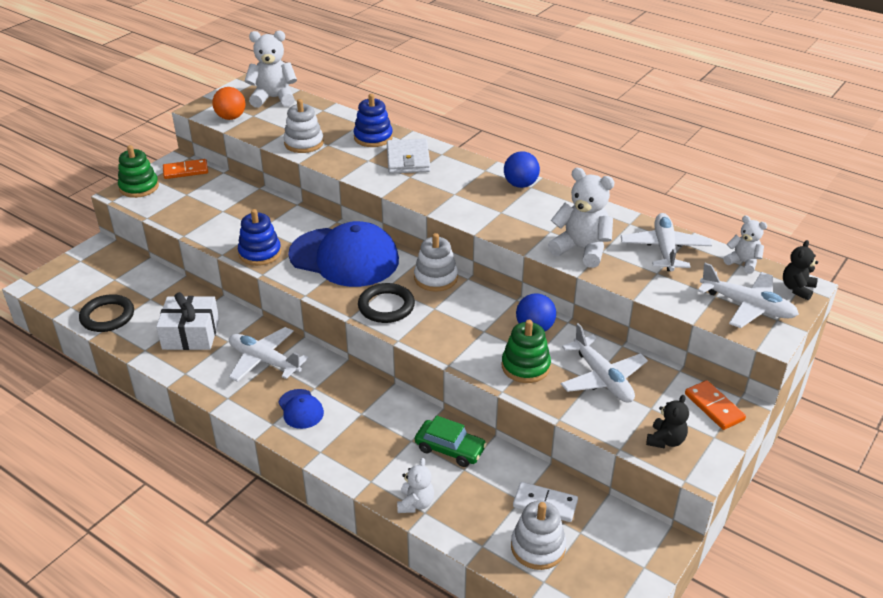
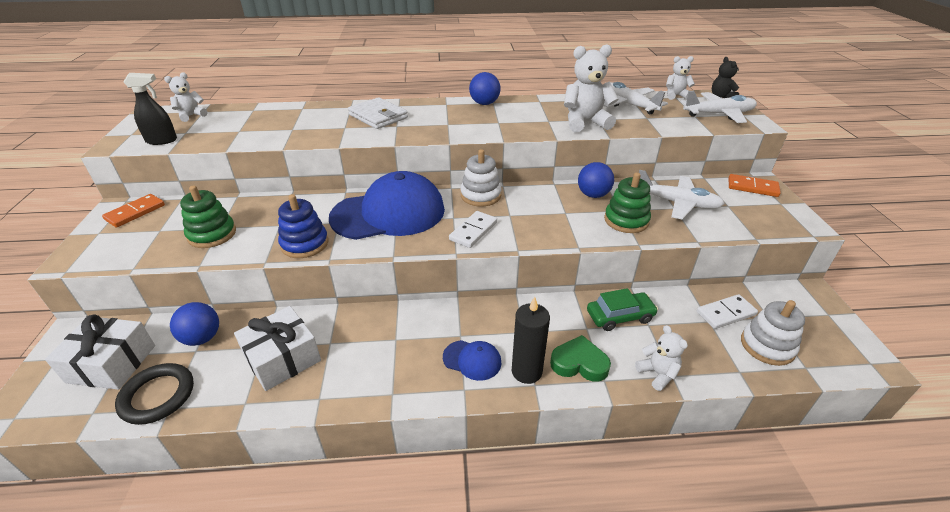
camera: 40 degrees left, 0 degrees up
green stacking toy [118,145,159,198] -> green stacking toy moved to [180,185,236,248]
orange ball [212,87,245,120] -> black spray bottle [123,73,177,145]
white plane [229,327,308,382] -> none
white teddy bear [245,31,297,108] -> white teddy bear [164,72,208,122], size x0.57
white stacking toy [284,99,324,153] -> none
blue stacking toy [354,94,393,147] -> none
black ring [358,283,415,323] -> white domino [449,211,497,248]
black teddy bear [646,395,689,449] -> none
none -> white gift [45,314,155,390]
none -> blue ball [170,302,219,346]
none -> black candle [512,297,550,384]
none -> green heart [550,335,611,382]

